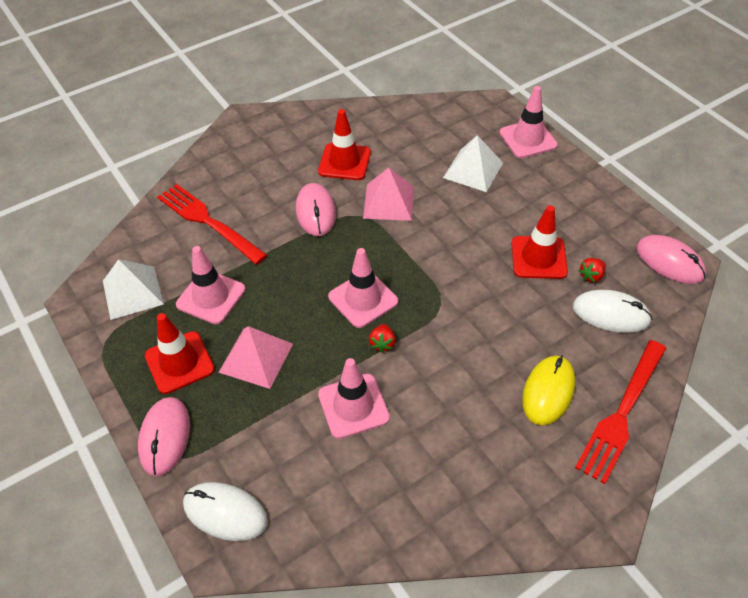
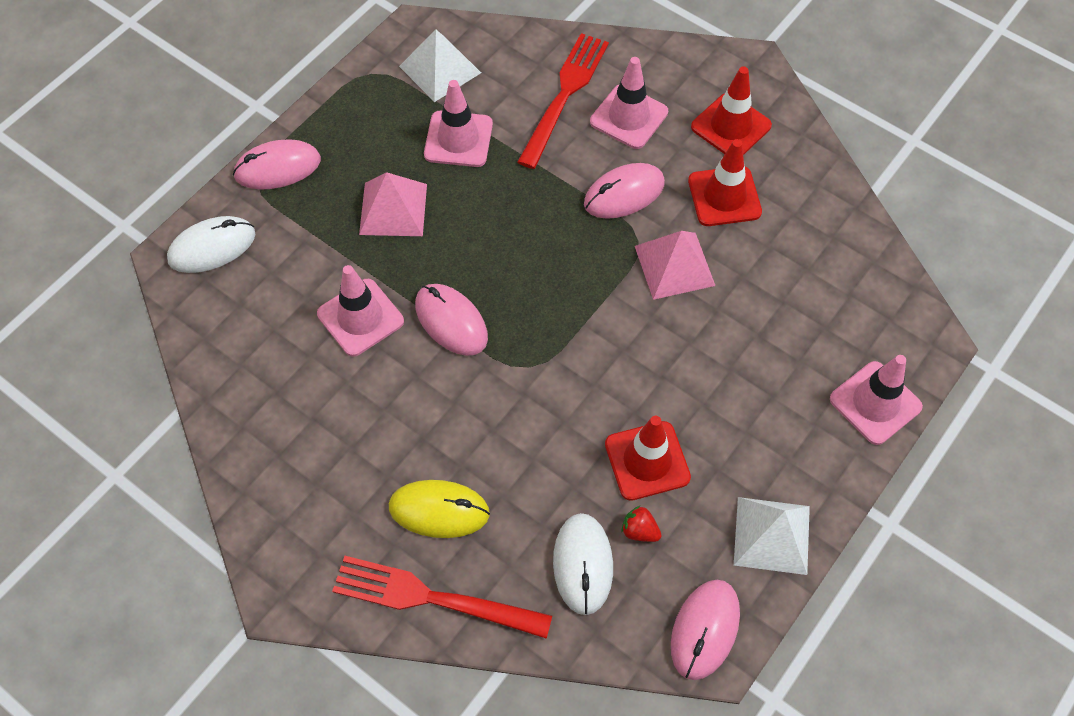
camera: 70 degrees right, 10 degrees up
red traffic cone [145,313,215,394] -> red traffic cone moved to [691,66,772,155]
white mouse [183,482,268,541] -> white mouse turned 60 degrees clockwise [167,216,256,273]
pink traffic cone [328,248,398,328] -> pink traffic cone moved to [590,57,668,149]
red strawberry [369,324,396,353] -> pink mouse [415,284,488,356]
white pyramid [443,135,503,192] -> white pyramid moved to [734,497,810,575]

